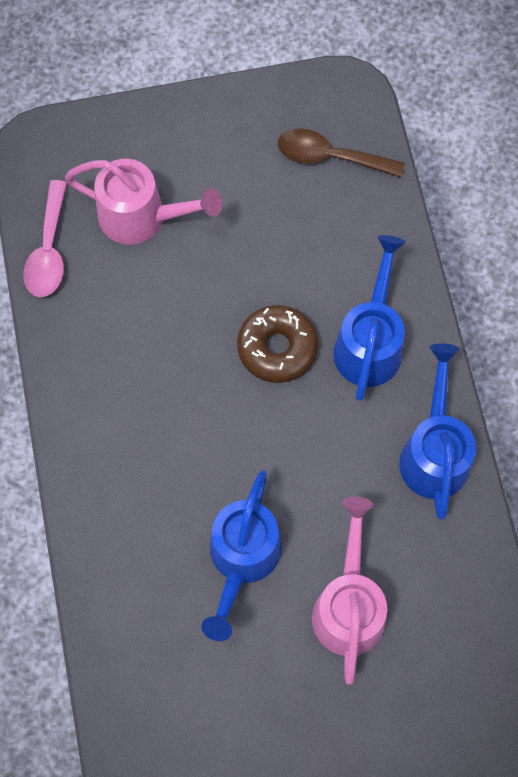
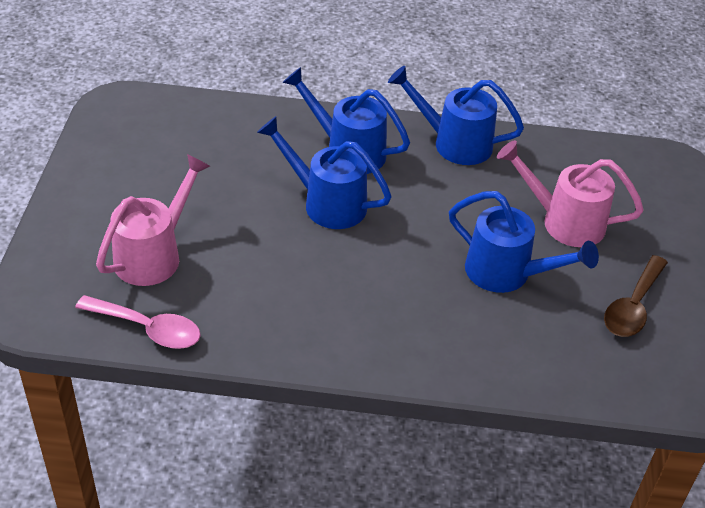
camera: 75 degrees left, 25 degrees down
brown donut [237,305,318,383] -> blue watering can [257,116,392,229]
brown spoon [278,128,404,178] -> brown spoon moved to [604,255,668,337]

